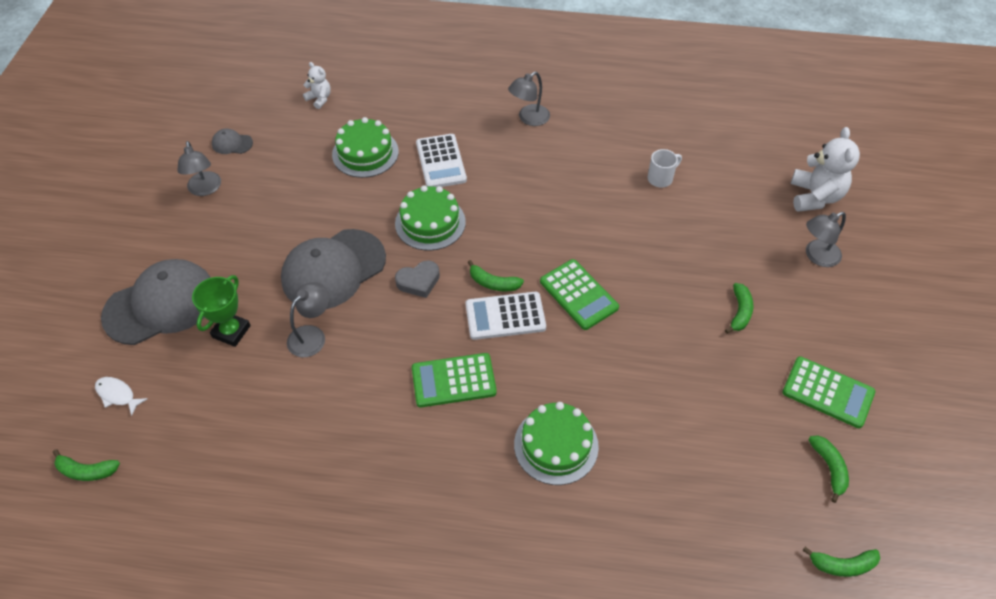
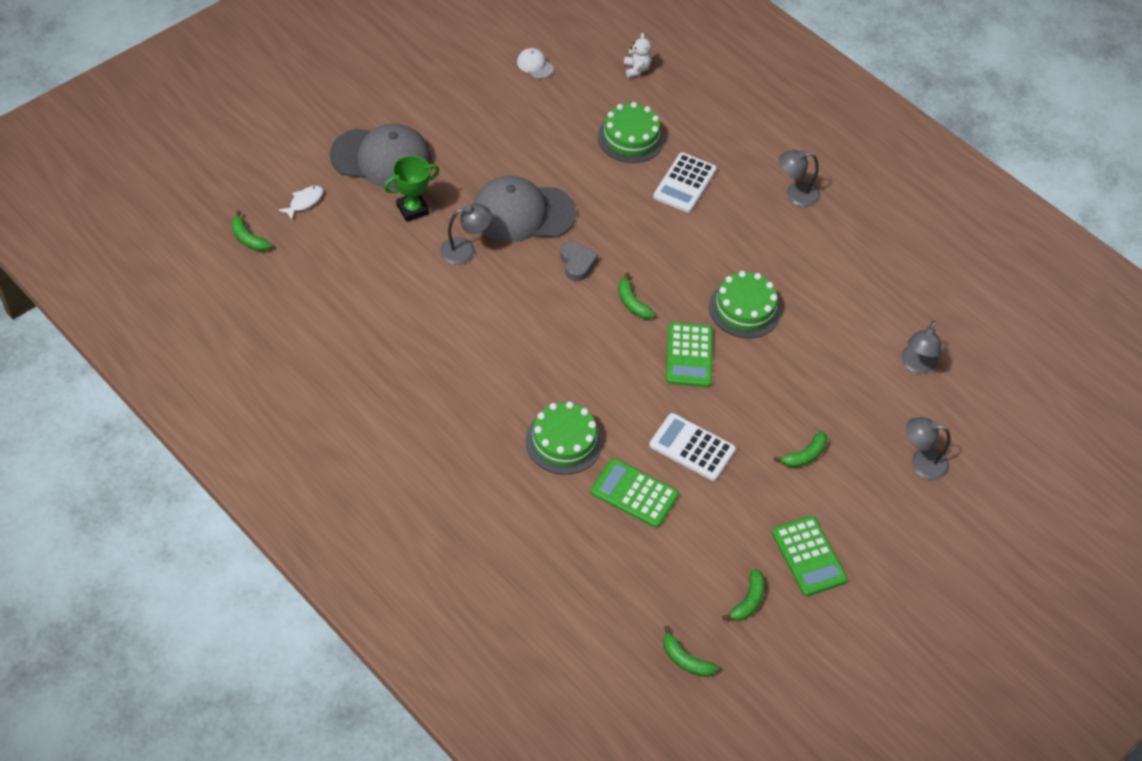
camera: 35 degrees right, 0 degrees up
white fish [95,377,148,416] -> white fish turned 60 degrees clockwise [278,186,323,220]
grey lamp [177,141,221,196] -> grey lamp moved to [901,321,941,374]
grey cap [212,129,253,154] -> white cap [517,48,554,79]
green cake [395,185,466,251] -> green cake moved to [709,271,781,338]
grey heart [395,260,440,298] -> grey heart turned 120 degrees counterclockwise [561,242,598,281]
green calculator [412,353,497,407] -> green calculator moved to [591,458,679,528]
white calculator [465,292,546,340] -> white calculator moved to [649,413,736,481]
white mug [647,149,682,188] -> none
white teddy bear [791,127,860,212] -> none

